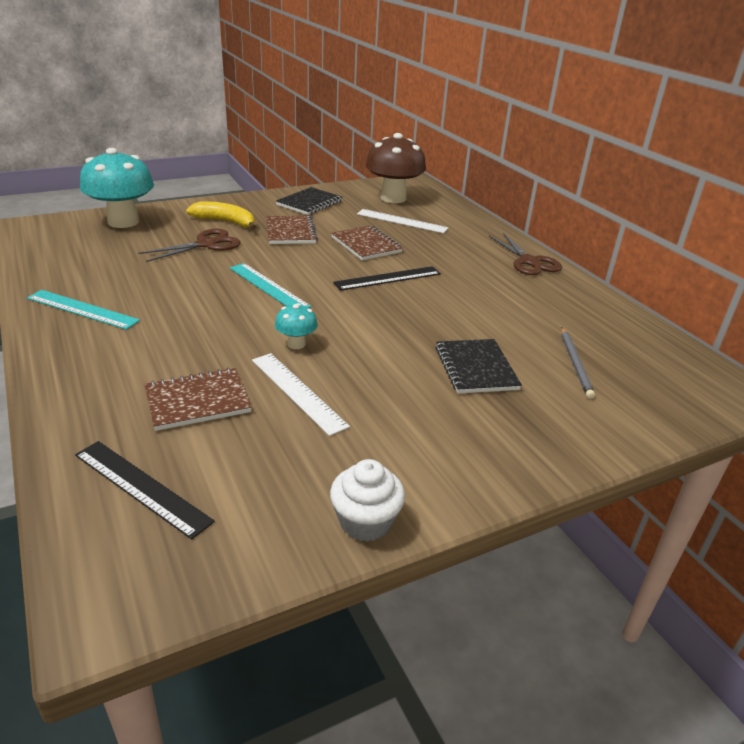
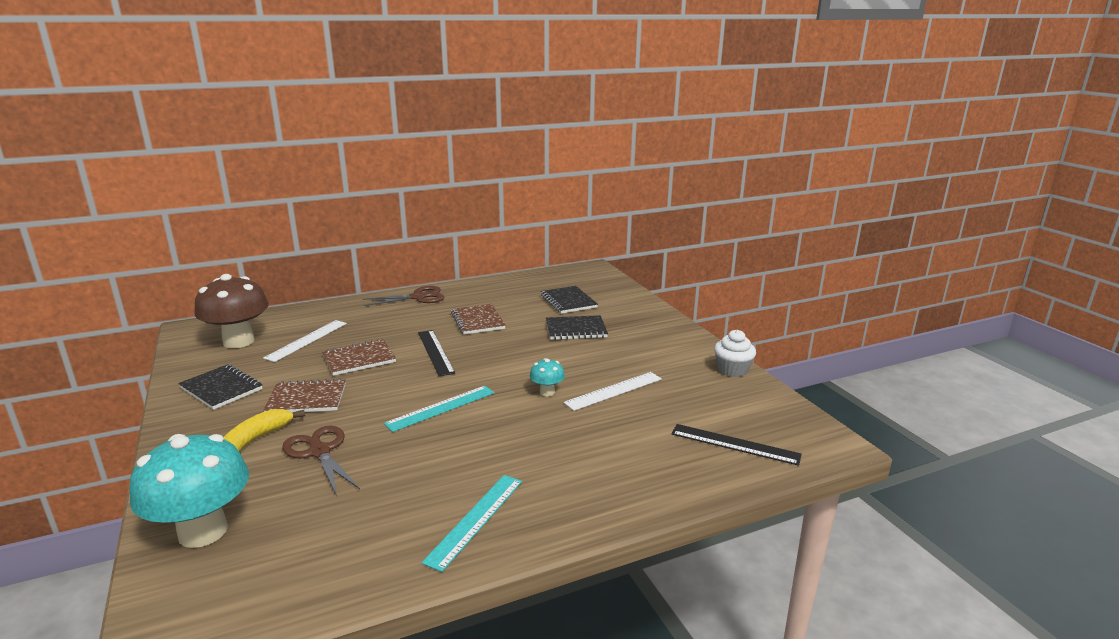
camera: 85 degrees left, 10 degrees down
black ruler [75,441,215,539] -> black ruler turned 75 degrees clockwise [672,424,802,466]
brown notebook [144,368,252,431] -> brown notebook moved to [451,304,506,334]
grey pencil [561,327,595,399] -> black notebook [541,286,598,314]

